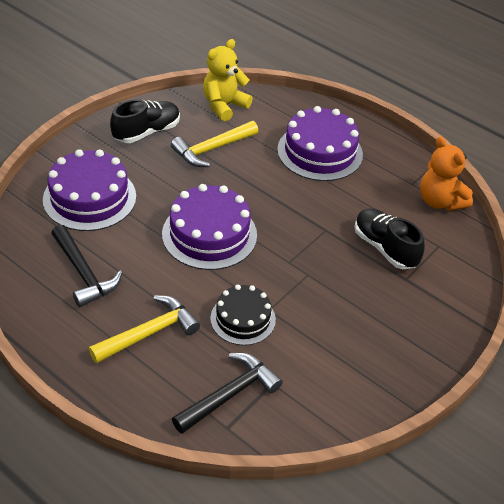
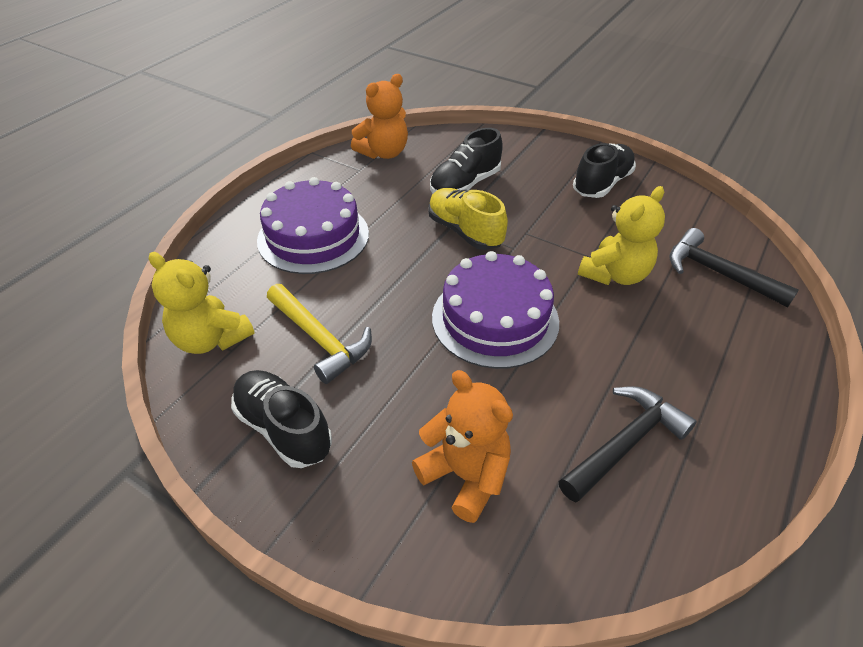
camera: 95 degrees left, 0 degrees up
purple cake [43,149,136,231] -> orange teddy bear [412,370,513,523]
yellow hammer [89,295,200,364] -> none
black cake [210,285,276,345] -> yellow teddy bear [578,186,665,285]
none -> yellow shoe [428,188,508,250]
none -> black shoe [573,143,636,198]

